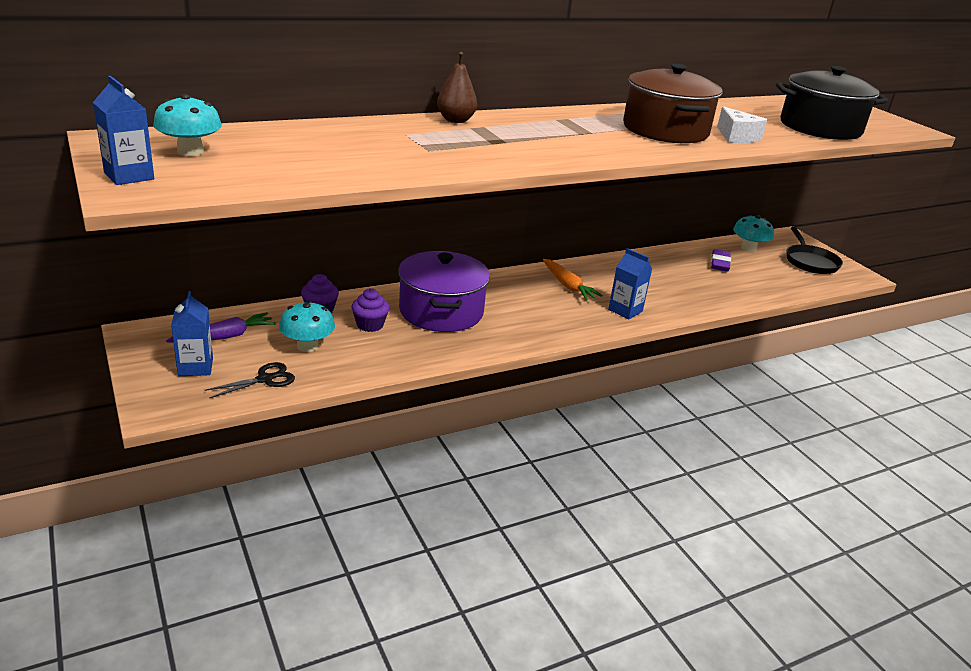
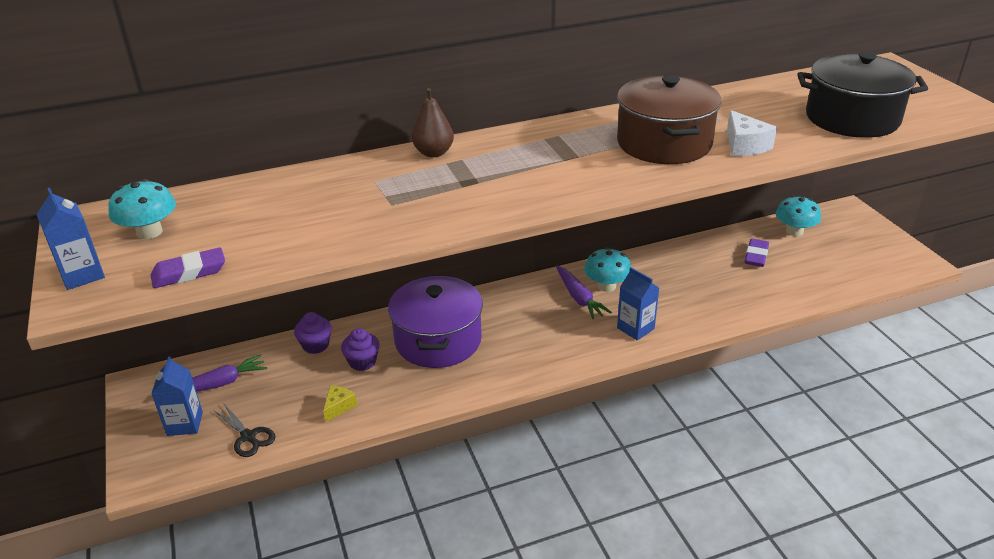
camera: 10 degrees right, 5 degrees up
black scissors [205,362,295,398] -> black scissors turned 75 degrees clockwise [213,404,275,457]
turquoise mushroom [279,301,335,352] -> turquoise mushroom moved to [584,247,631,292]
orange carrot [543,259,603,300] -> purple carrot [556,265,612,319]
black pan [786,227,843,274] -> none
none -> purple eraser [151,247,225,288]
none -> yellow cheese [323,385,357,422]

